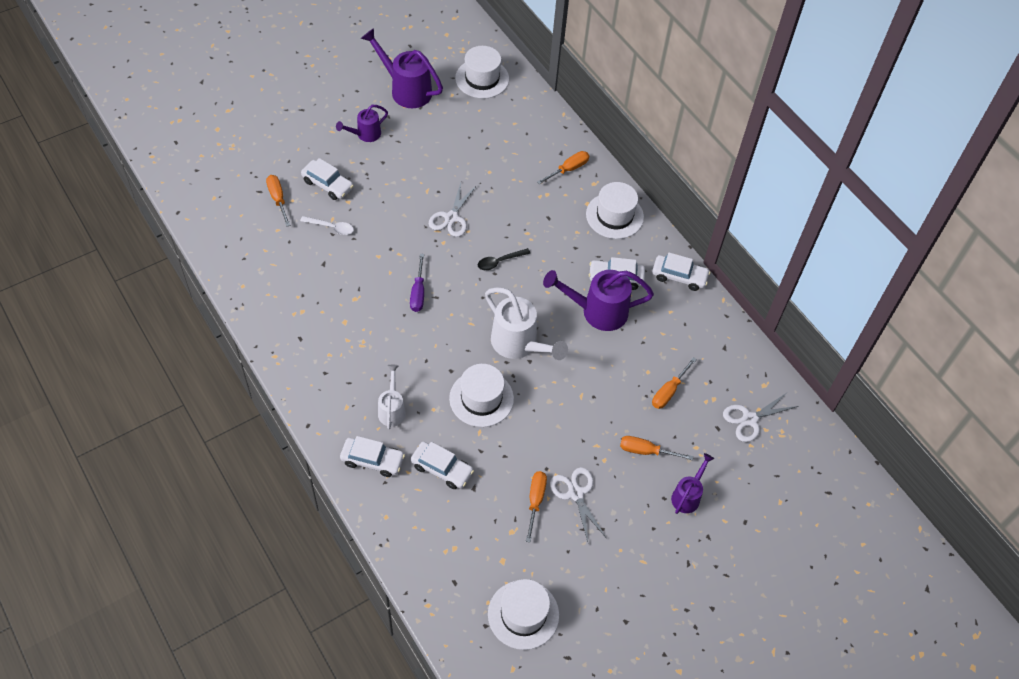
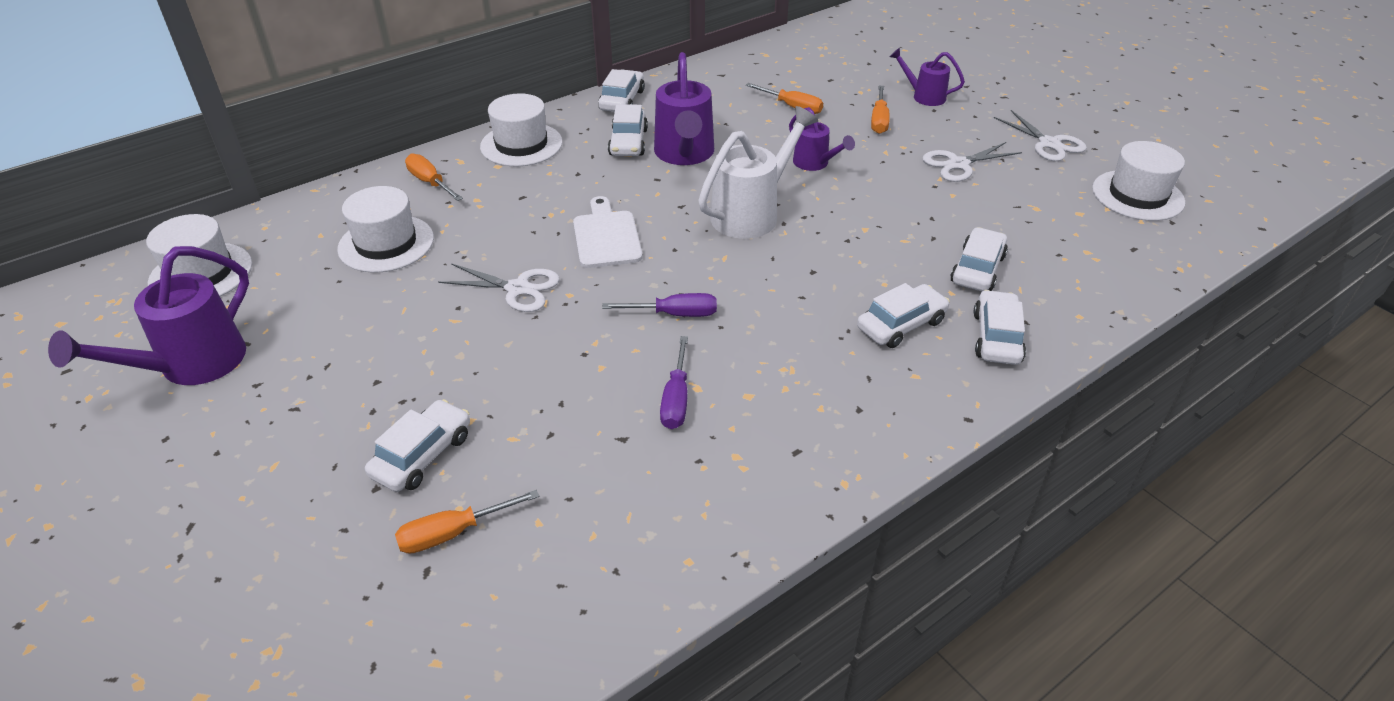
camera: 90 degrees left, 15 degrees down
white spoon [300,216,354,235] -> none
purple watering can [336,105,388,142] -> purple watering can moved to [789,107,855,171]
white watering can [378,365,406,429] -> white car [857,283,950,348]
white hat [449,364,514,427] -> white hat moved to [337,186,434,273]
black spoon [478,248,531,270] -> white cutting board [573,196,643,268]
orange screwdriver [526,471,547,543] -> none
white scissors [723,392,798,442] -> white scissors moved to [994,110,1087,161]
none -> purple screwdriver [660,336,688,429]

